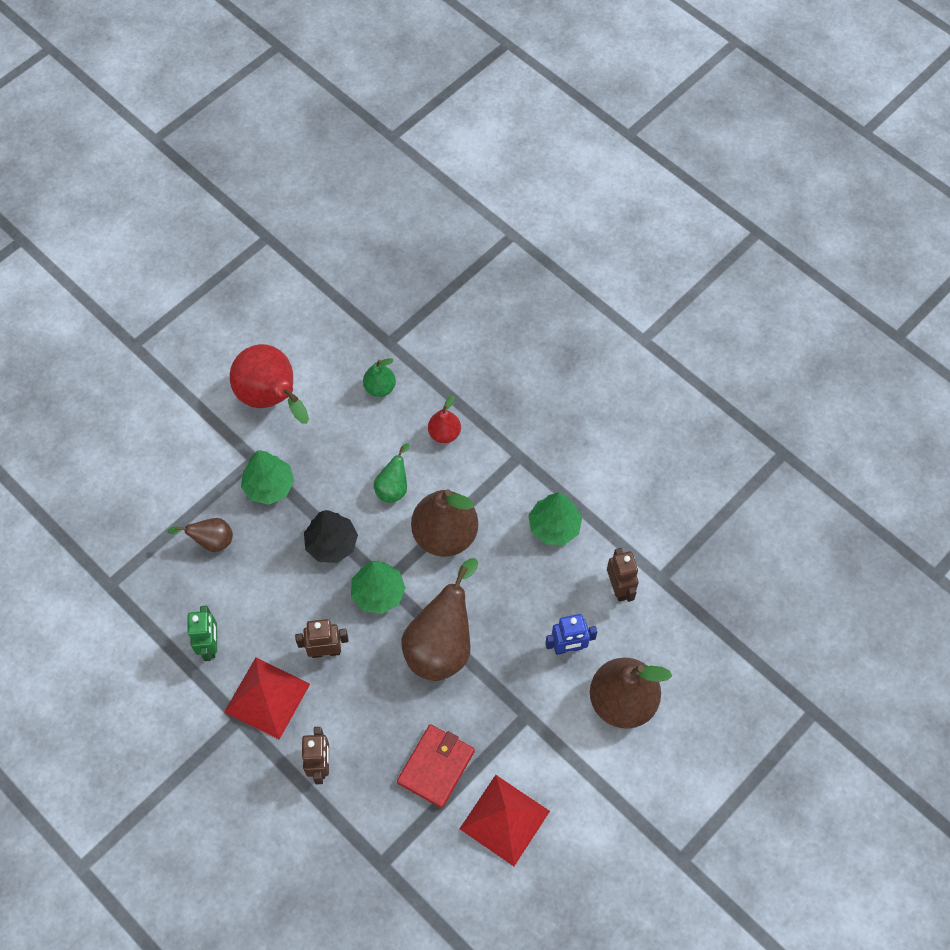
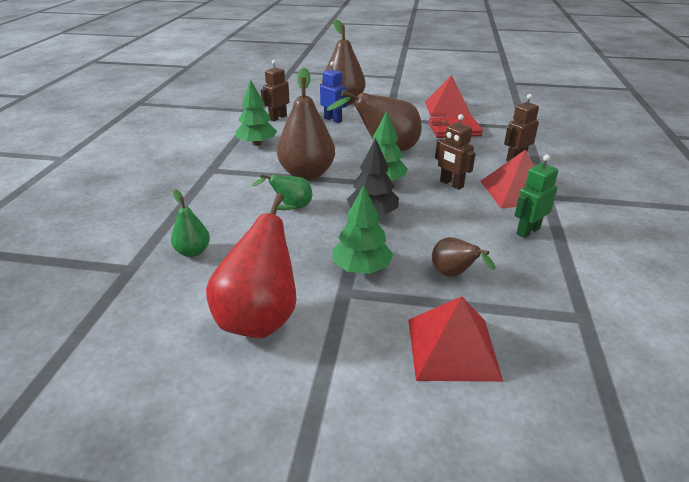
camera: 125 degrees left, 30 degrees down
red pear [428,395,461,443] -> none
none -> red pyramid [408,296,503,382]

